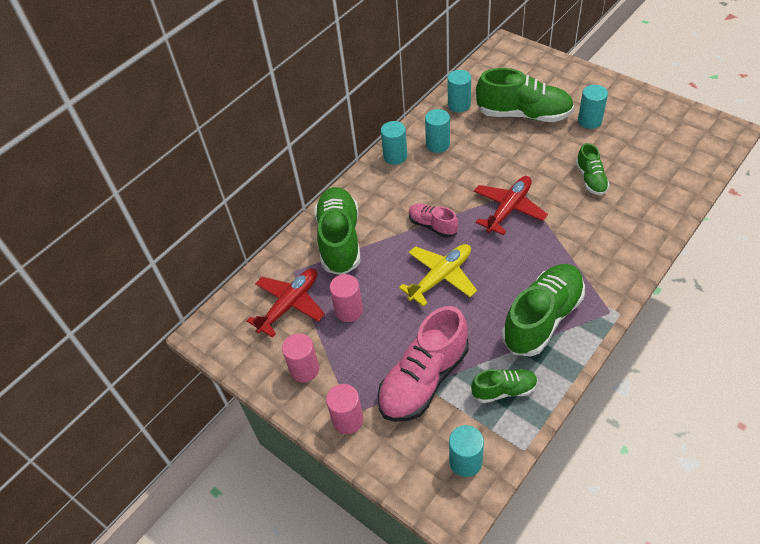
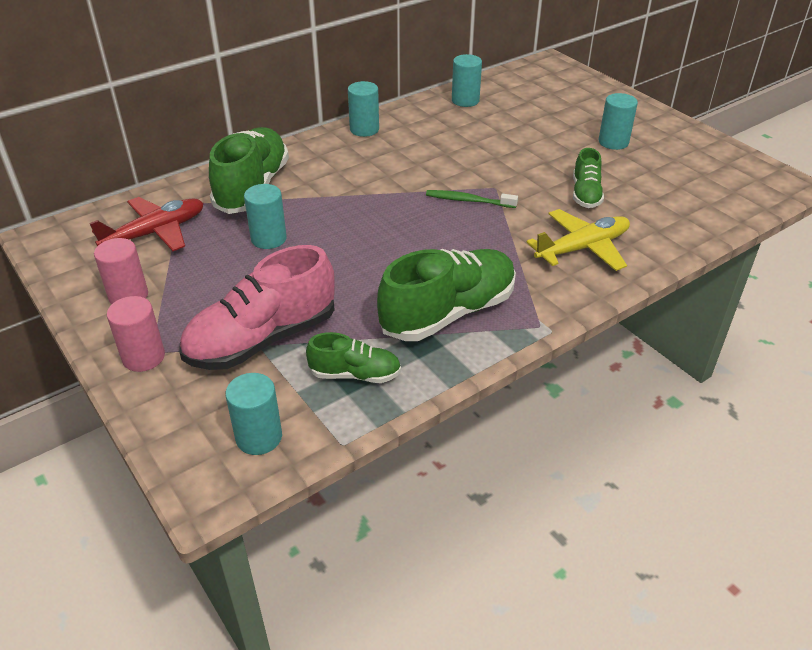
camera: 10 degrees right, 10 degrees down
pink cylinder [330,274,363,322] -> none
yellow plane [399,244,477,307] -> yellow plane moved to [526,209,630,271]
pink shoe [409,204,458,238] -> none
turquoise cylinder [425,109,450,153] -> turquoise cylinder moved to [244,184,287,249]
red plane [474,176,548,235] -> green toothbrush [426,190,518,208]
green shoe [476,68,574,122] -> none

